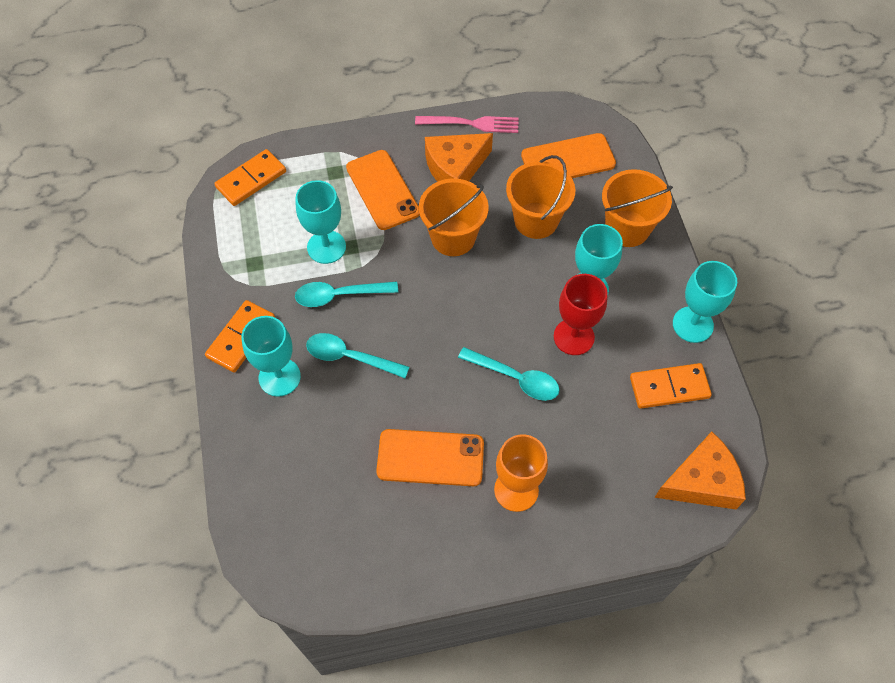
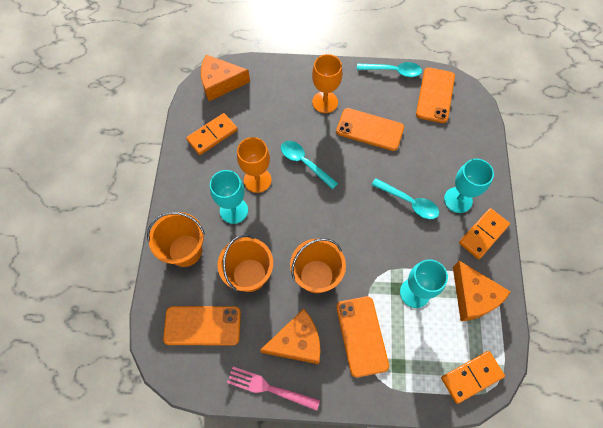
camera: 165 degrees left, 5 degrees up
turquoise spoon [295,282,398,307] -> turquoise spoon moved to [357,62,422,77]
red goblet [554,274,608,355] -> orange goblet [237,137,271,193]
orange domino [630,363,712,409] -> orange domino turned 45 degrees counterclockwise [186,113,238,155]
turquoise goblet [673,261,737,343] -> none
none -> orange phone [416,67,455,123]
none -> orange cheese [453,261,511,321]

